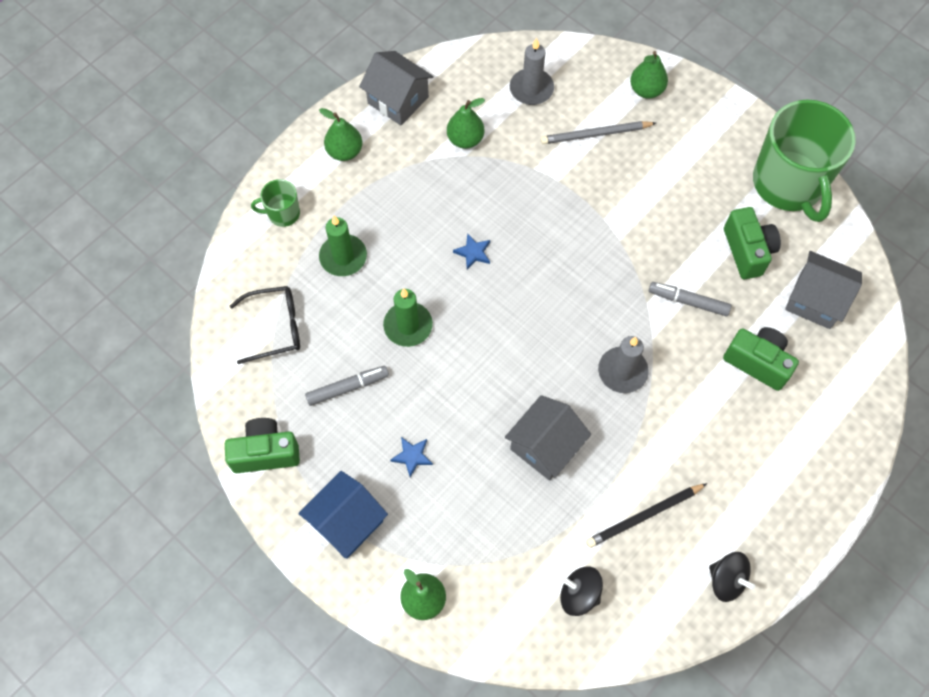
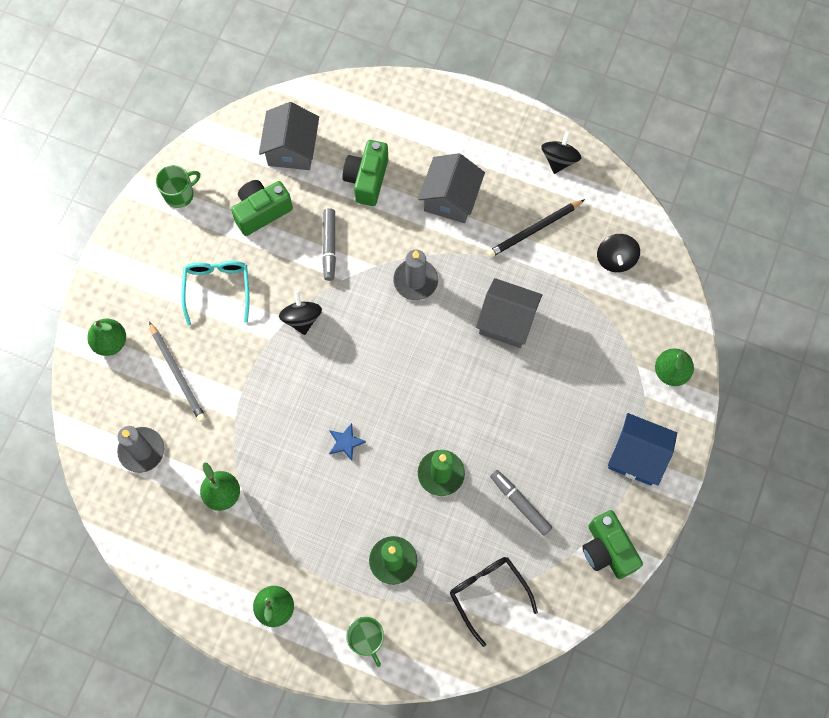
camera: 110 degrees left, 5 degrees up
grey house [359,51,434,126] -> grey house moved to [418,153,485,223]
blue star [390,437,433,477] -> none
black pencil [586,483,707,548] -> black pencil turned 105 degrees clockwise [487,199,585,258]
green mug [753,99,856,222] -> green mug [156,165,200,208], size x0.44
none -> turquoise glasses [181,261,250,326]
none -> black spinning top [279,291,322,335]

